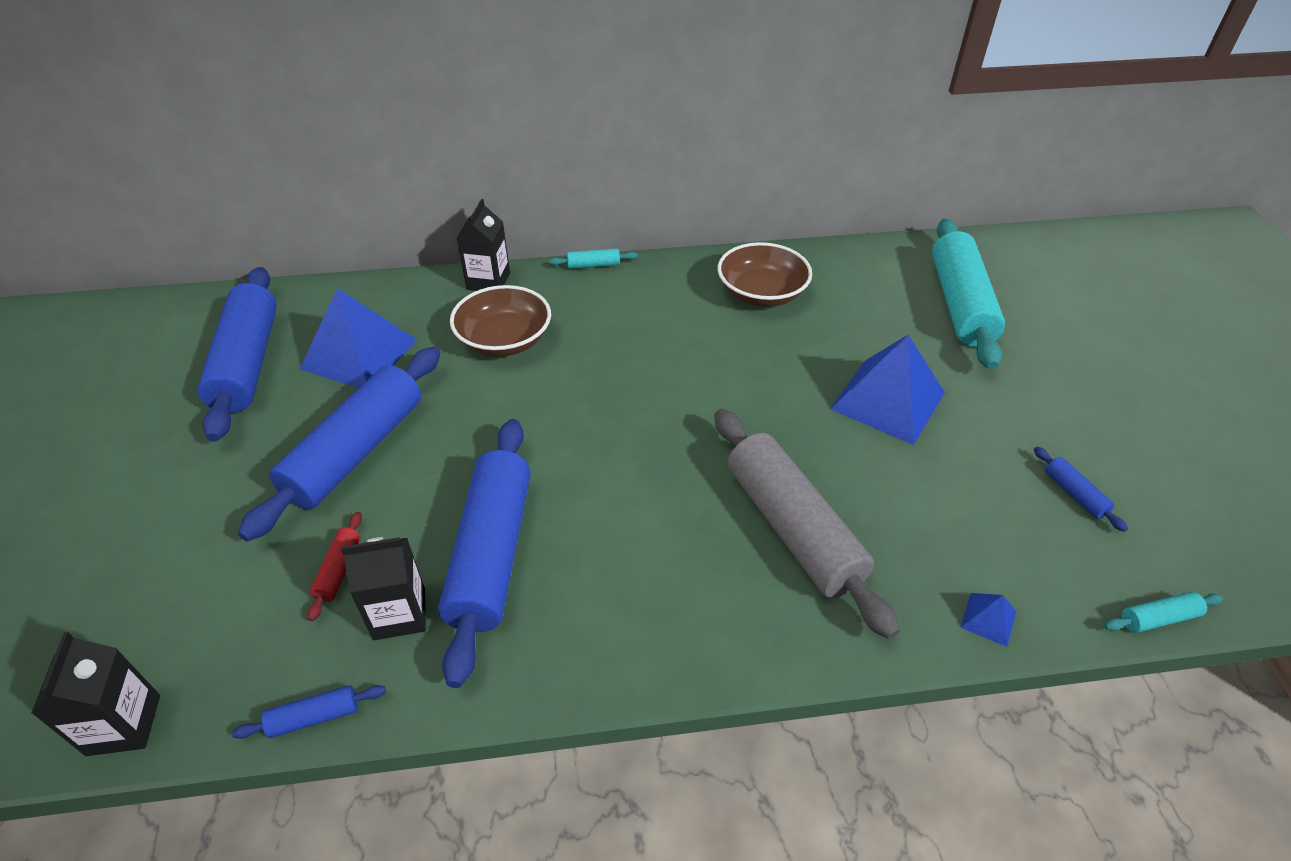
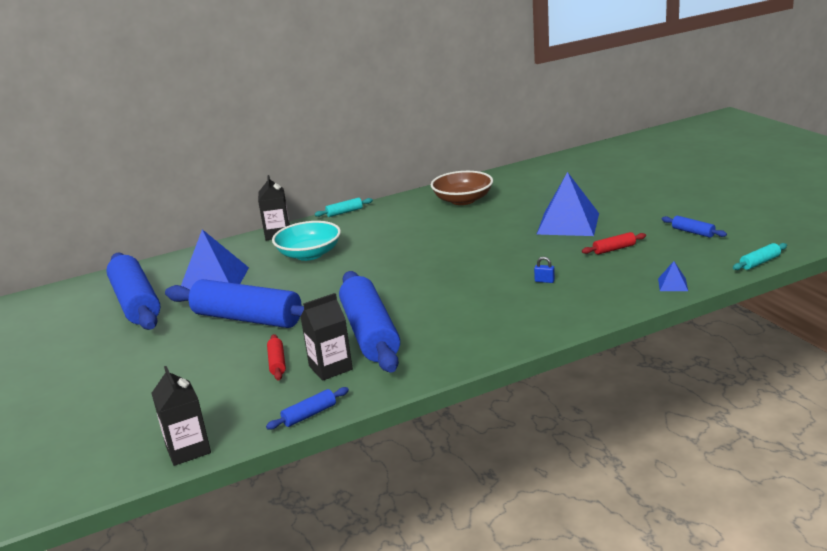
camera: 15 degrees left, 20 degrees down
blue rolling pin [238,347,440,541] -> blue rolling pin turned 75 degrees counterclockwise [165,279,304,328]
brown bowl [450,285,551,357] -> turquoise bowl [272,221,341,261]
grey rolling pin [714,409,900,639] -> blue padlock [534,257,555,283]
turquoise rolling pin [932,219,1005,370] -> none
none -> red rolling pin [582,232,646,255]

